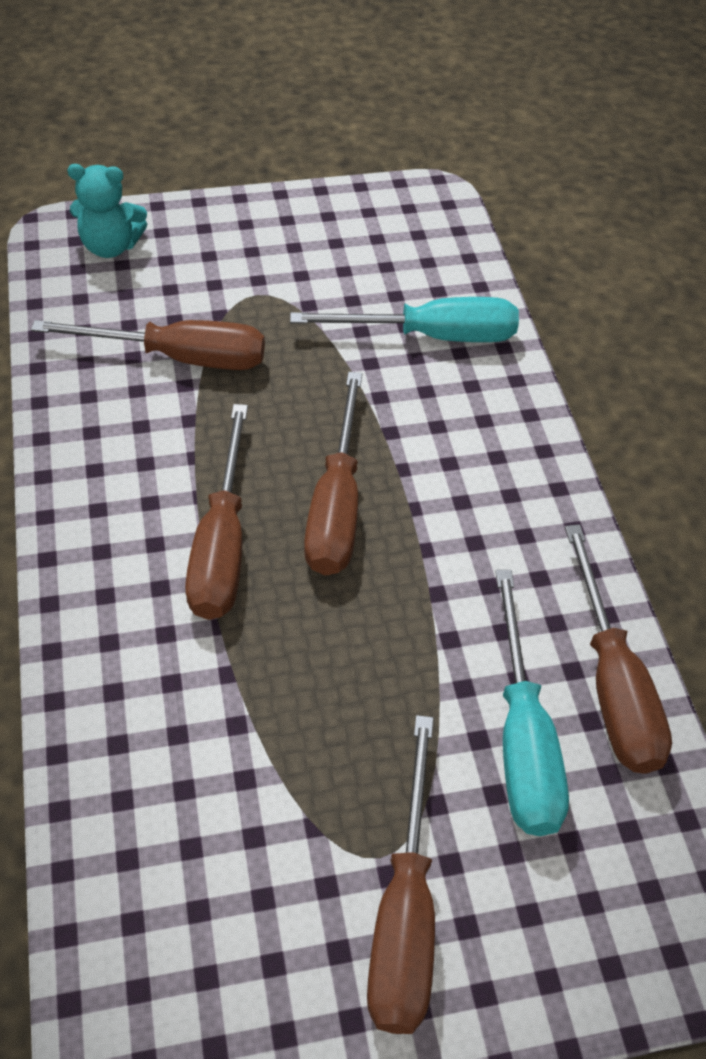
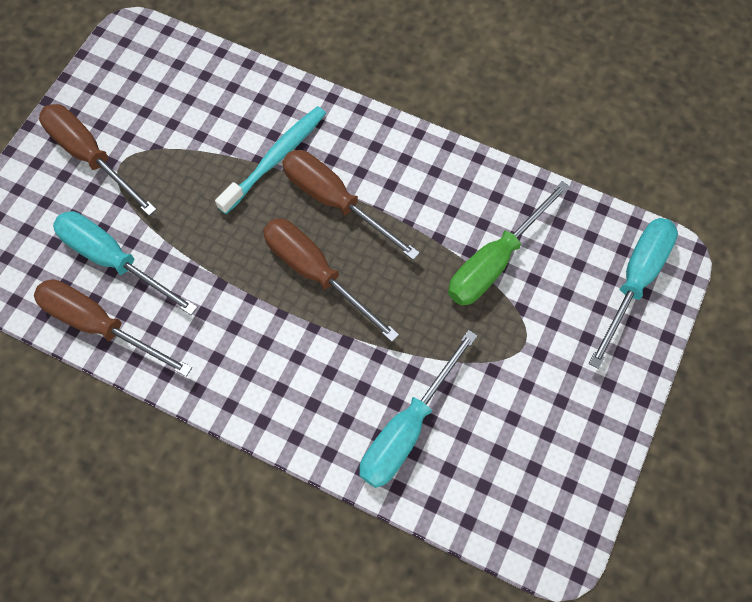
camera: 130 degrees right, 15 degrees up
brown screwdriver [31,320,265,370] -> green screwdriver [448,181,570,305]
turquoise teddy bear [67,164,147,258] -> turquoise screwdriver [589,218,678,369]
none -> turquoise toothbrush [215,106,326,214]

